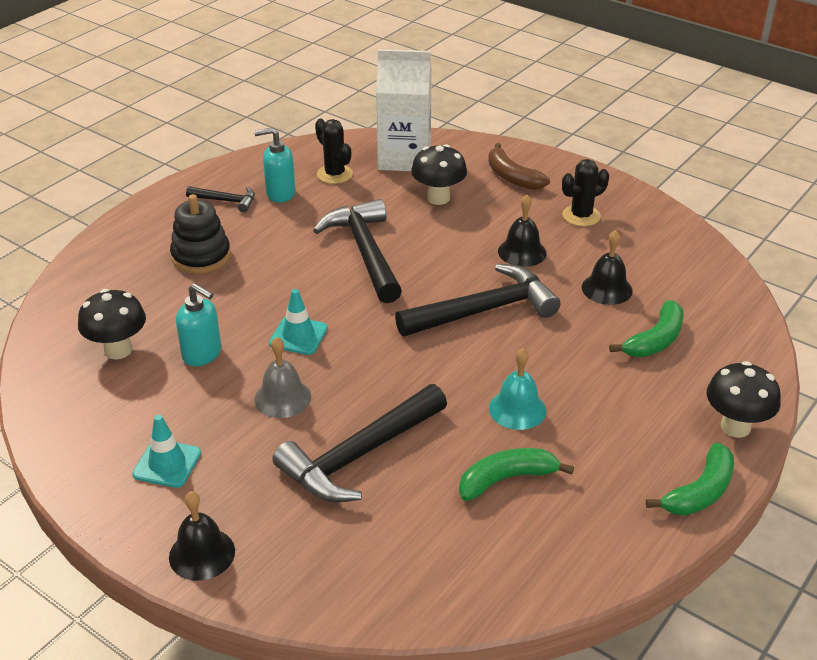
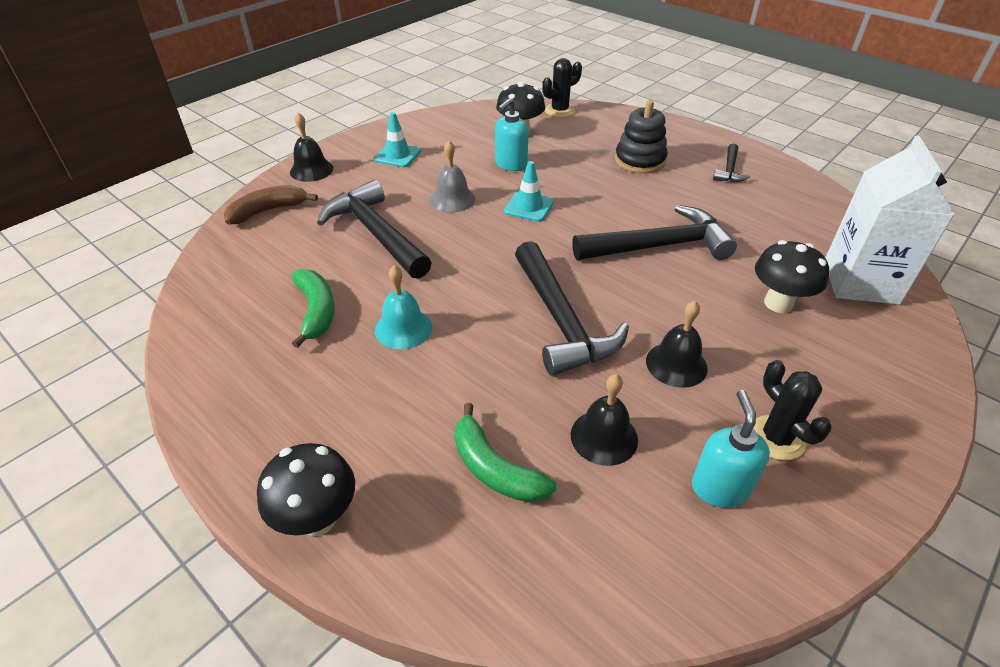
camera: 95 degrees right, 5 degrees up
turquoise soap dispenser [254,127,295,203] -> turquoise soap dispenser moved to [692,390,770,508]
black cactus [315,119,353,184] -> black cactus moved to [542,58,582,118]
brown banana [488,143,550,190] -> brown banana moved to [224,185,318,225]
green banana [646,442,734,515] -> none

